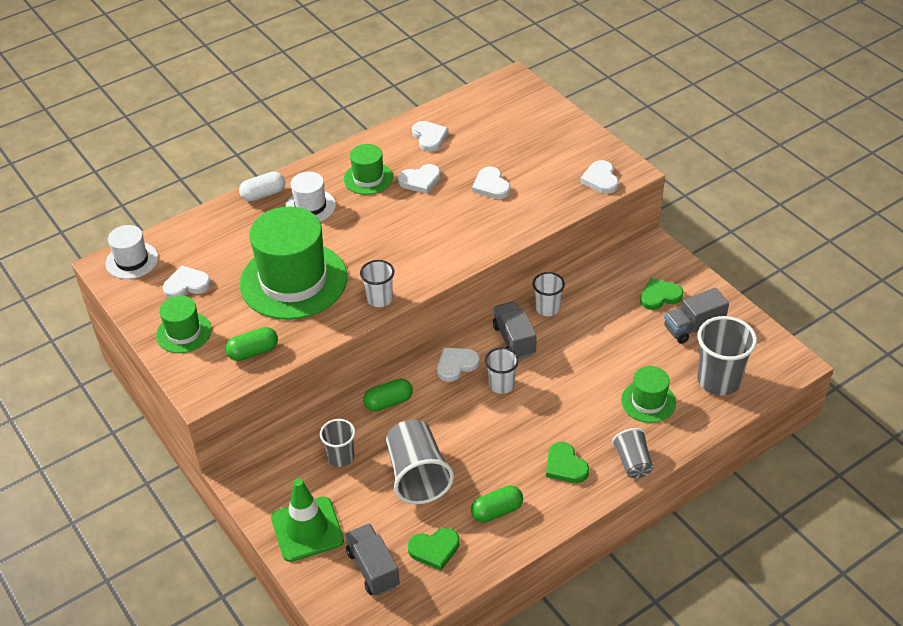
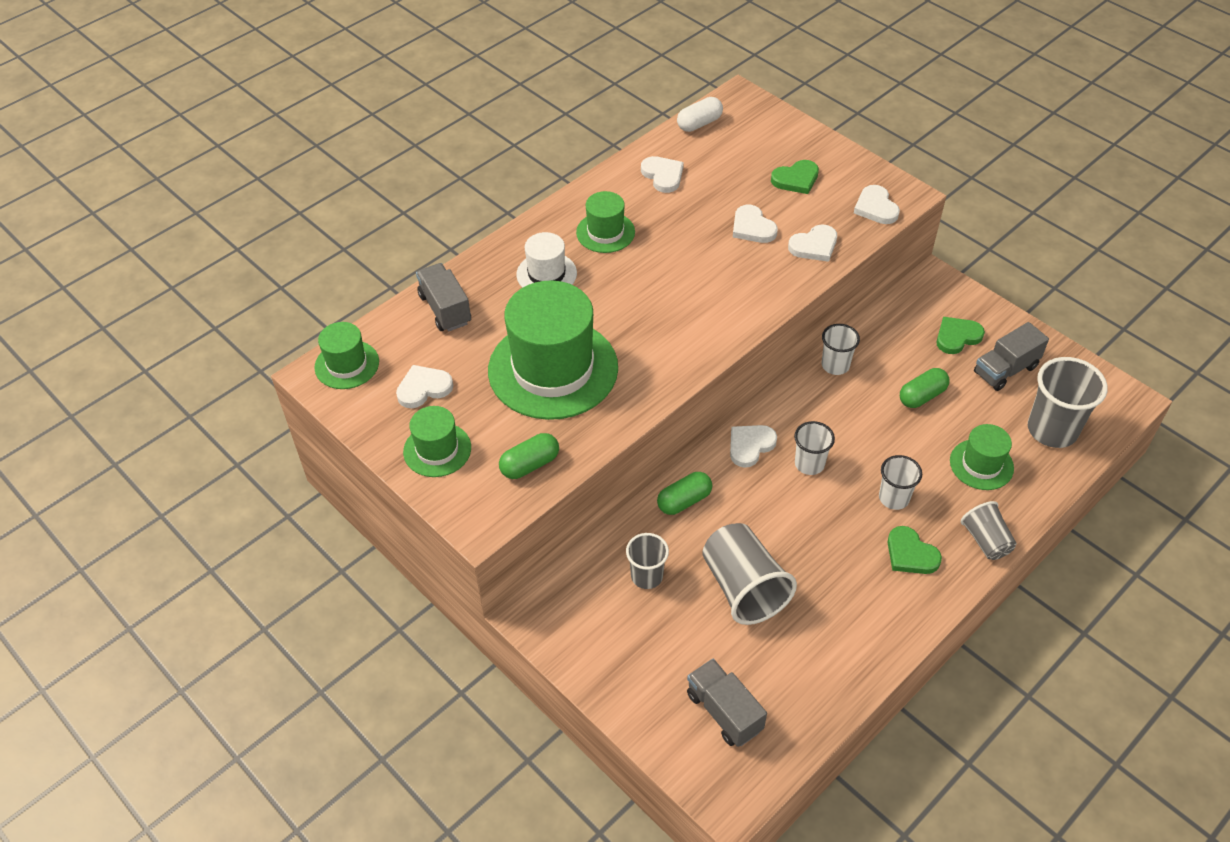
camera: 10 degrees left, 5 degrees up
white hat [106,225,158,279] -> green hat [314,322,379,389]
white capsule [239,171,285,201] -> white capsule moved to [677,97,723,132]
green traffic cone [271,479,344,562] -> none
white cup [360,260,394,307] -> white cup moved to [879,455,922,510]
white heart [398,164,441,194] -> white heart moved to [788,224,837,262]
green heart [408,528,460,570] -> green heart moved to [771,160,819,194]
green capsule [471,485,523,523] -> green capsule moved to [900,368,949,408]
grey truck [493,301,537,359] -> grey truck moved to [416,263,471,332]

